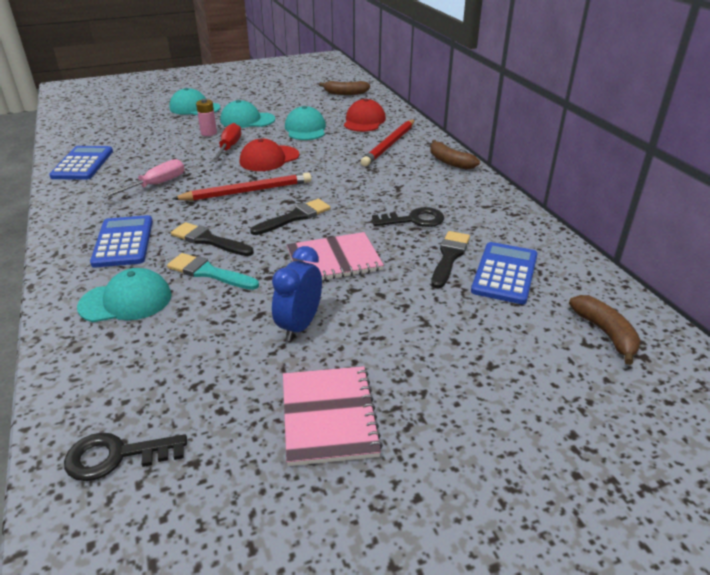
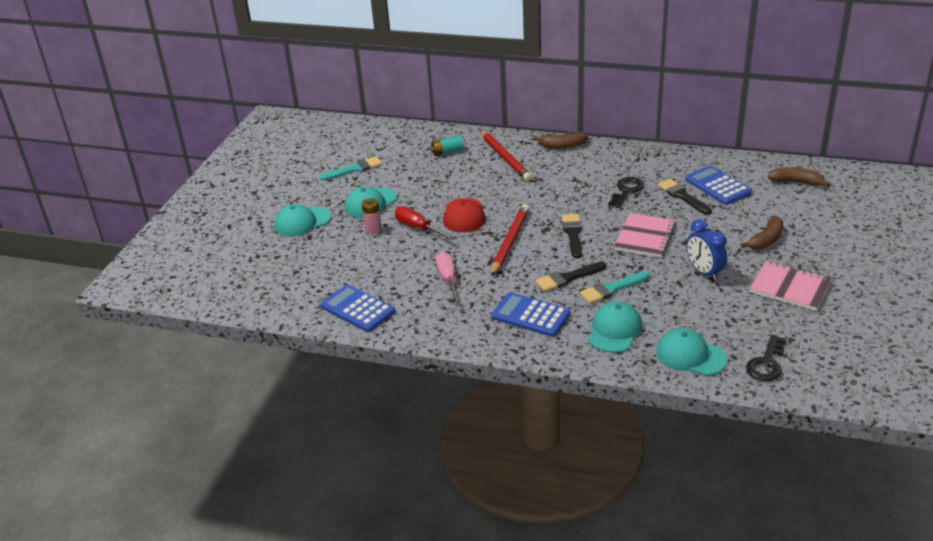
camera: 50 degrees left, 0 degrees up
turquoise cap [285,106,326,140] -> turquoise cap moved to [656,328,727,376]
brown banana [319,81,370,95] -> brown banana moved to [741,216,783,250]
red cap [344,99,386,132] -> turquoise battery [431,135,464,156]
none -> turquoise brush [319,156,382,181]

